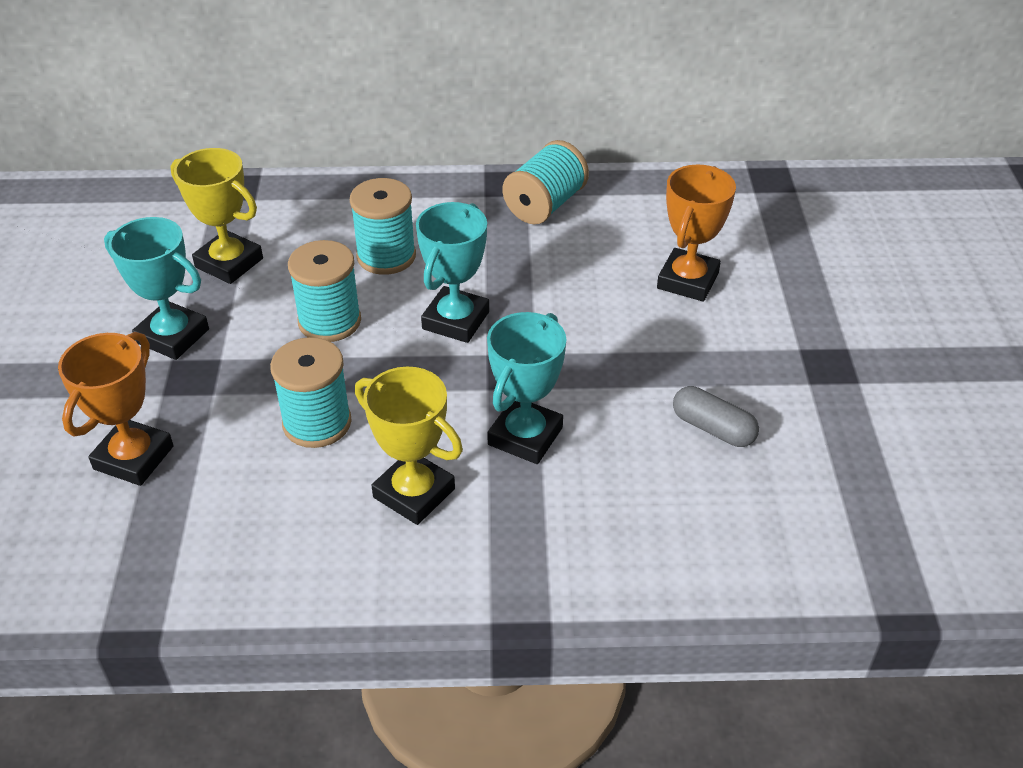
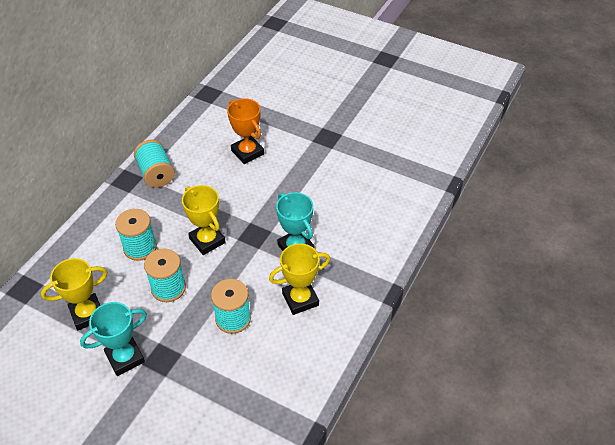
camera: 60 degrees left, 5 degrees up
orange trophy [58,332,174,486] -> none
turquoise trophy [416,202,489,343] -> yellow trophy [182,185,226,255]
grey capsule [673,386,759,447] -> none

